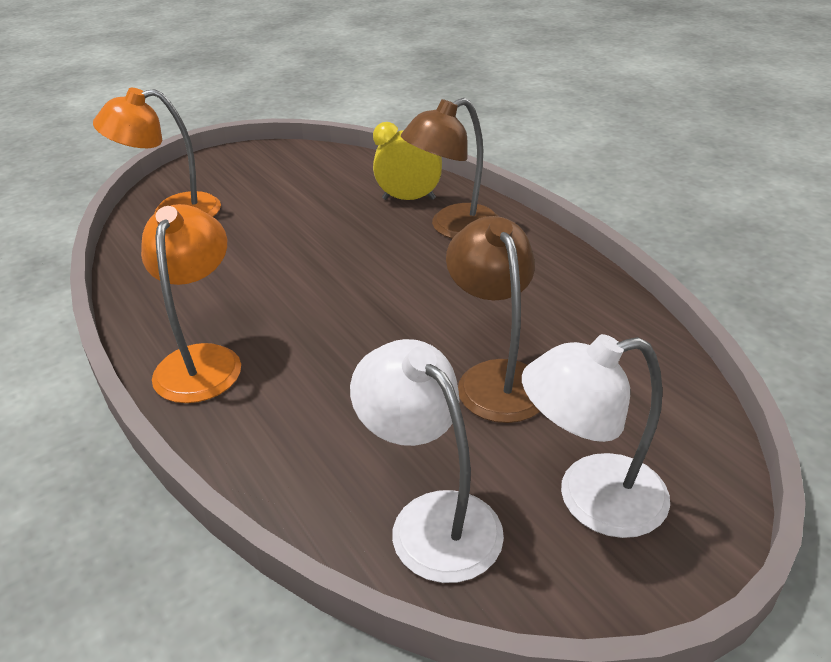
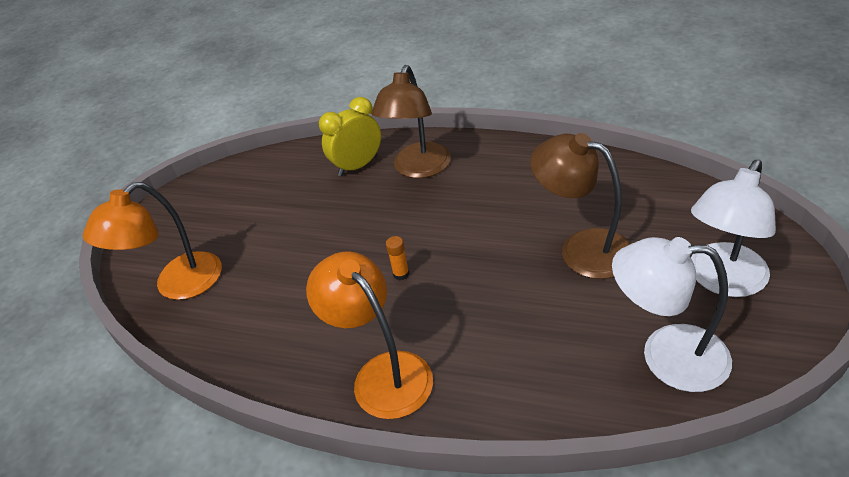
camera: 35 degrees left, 5 degrees up
none -> orange glue stick [386,236,409,280]

